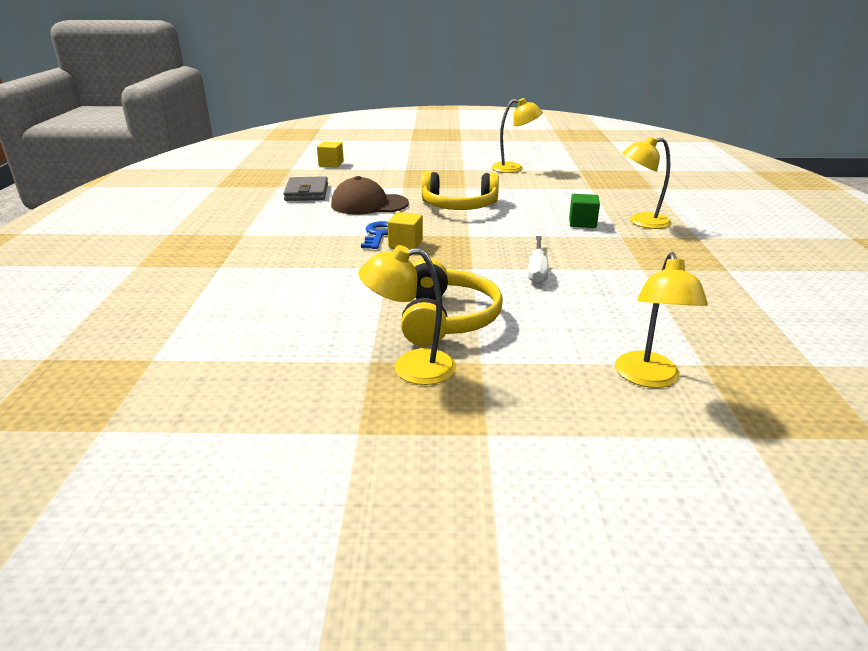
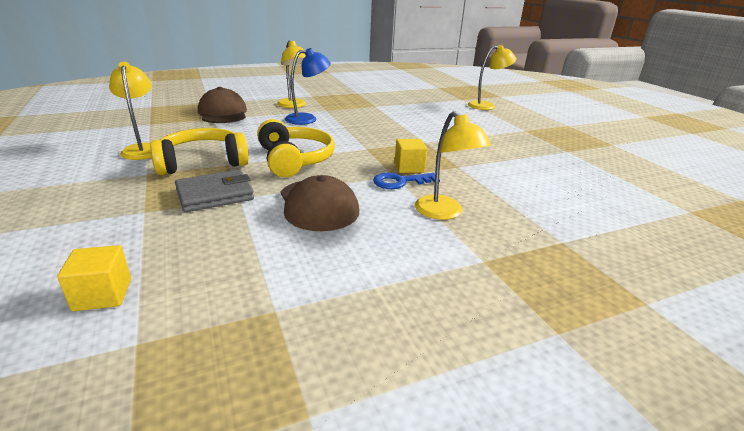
camera: 115 degrees left, 0 degrees up
grey wallet [283,176,328,201] -> grey wallet moved to [175,170,254,212]
yellow lamp [358,245,456,385] -> yellow lamp moved to [415,111,491,220]
yellow headphones [401,259,503,346] -> yellow headphones moved to [150,128,249,175]
white screwdriver [528,236,549,284] -> none
green cube [569,194,600,228] -> blue lamp [285,48,331,125]
none -> brown cap [198,87,247,123]

